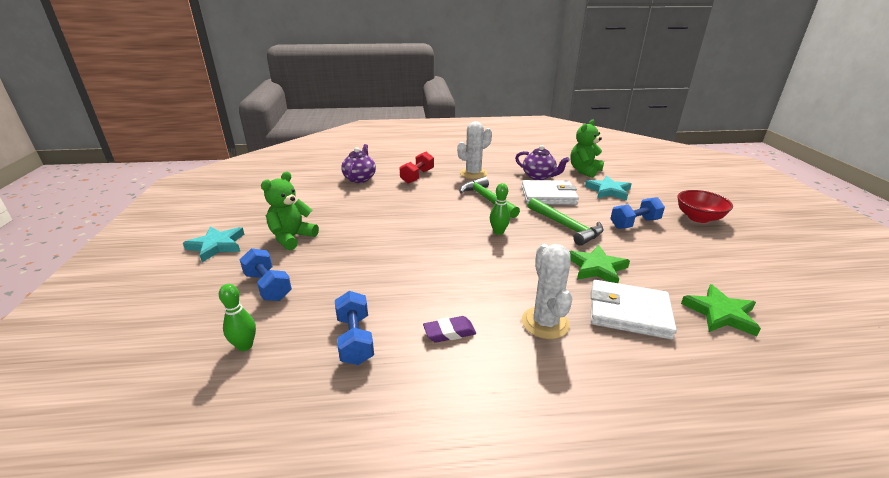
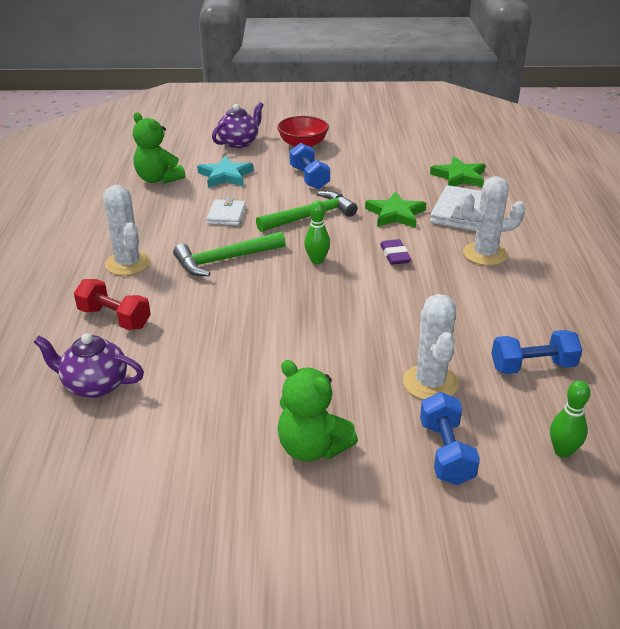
camera: 85 degrees left, 5 degrees up
turquoise star [183,226,244,262] -> none
blue dumbbell [239,248,292,301] -> blue dumbbell turned 60 degrees counterclockwise [420,392,480,485]
purple eraser [423,316,476,343] -> purple eraser moved to [380,239,411,265]
purple teapot [515,145,570,180] -> purple teapot moved to [212,102,264,148]
white wallet [521,180,579,205] -> white wallet [206,198,246,225], size x0.60
none -> white cactus [403,294,459,400]

